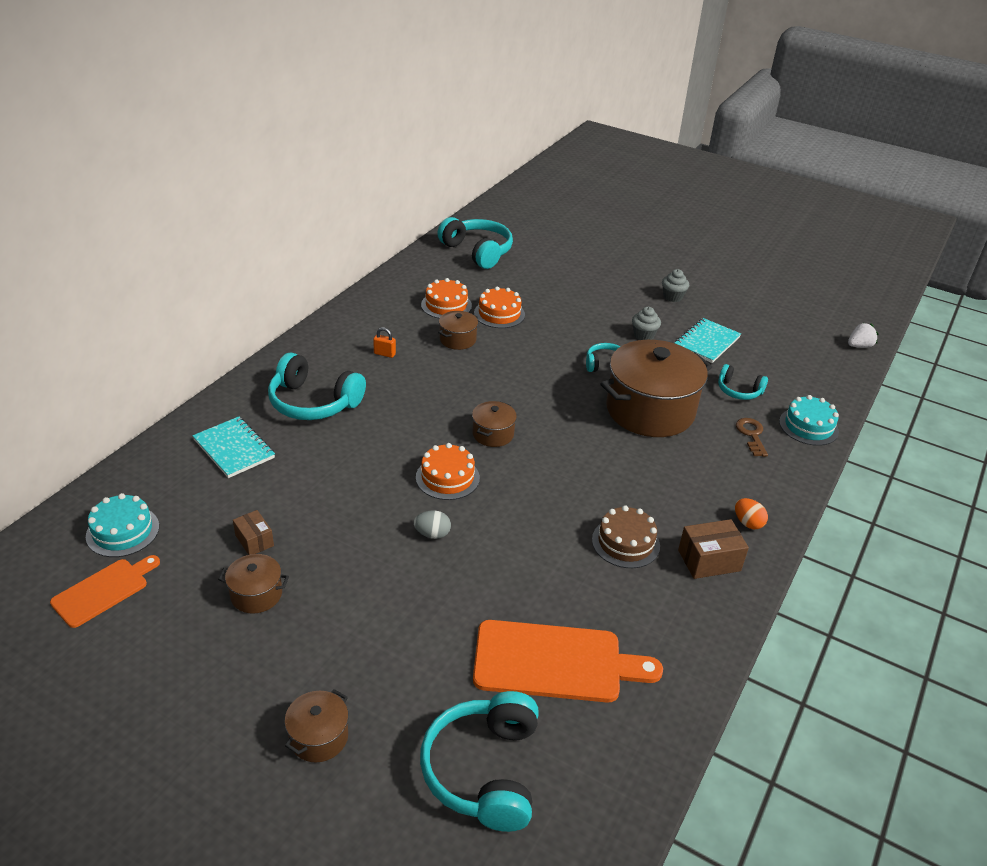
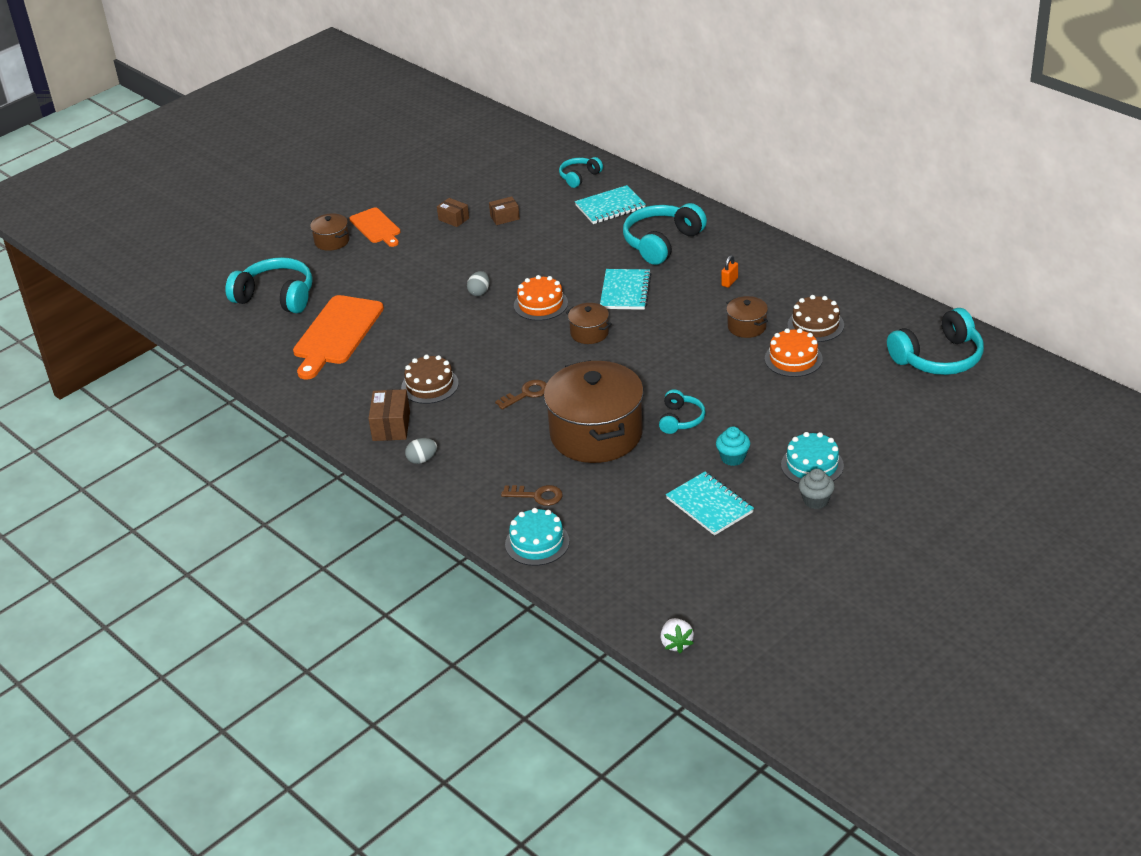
camera: 110 degrees right, 0 degrees up
orange cutting board [50,555,160,628] -> orange cutting board moved to [349,207,401,247]
turquoise cake [86,493,159,557] -> turquoise cake moved to [781,432,844,484]
brown pot [218,554,289,614] -> brown box [437,198,469,227]
orange cake [421,278,472,319] -> brown cake [787,295,844,342]
grey cupcake [632,307,661,340] -> turquoise cupcake [716,427,750,466]
turquoise headphones [718,364,768,400] -> turquoise headphones moved to [559,157,603,188]
orange egg [735,498,768,529] -> grey egg [405,438,437,464]
none -> brown key [495,380,546,410]
none -> turquoise notebook [600,269,651,310]

